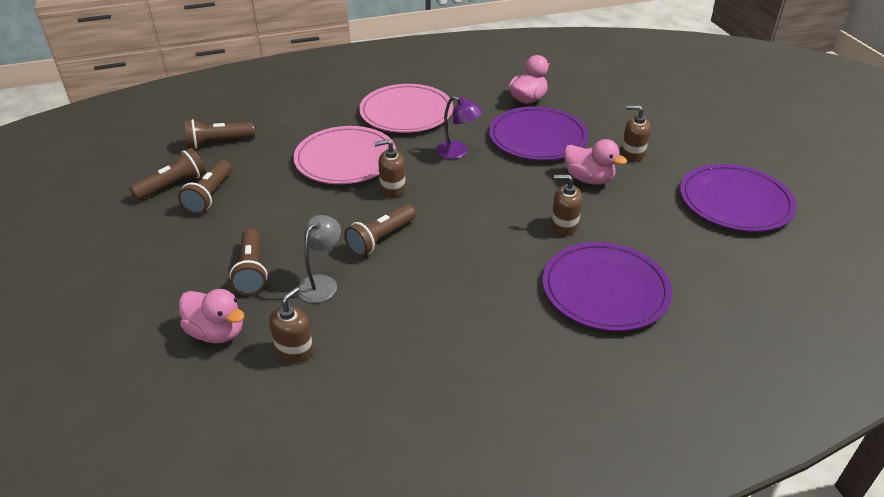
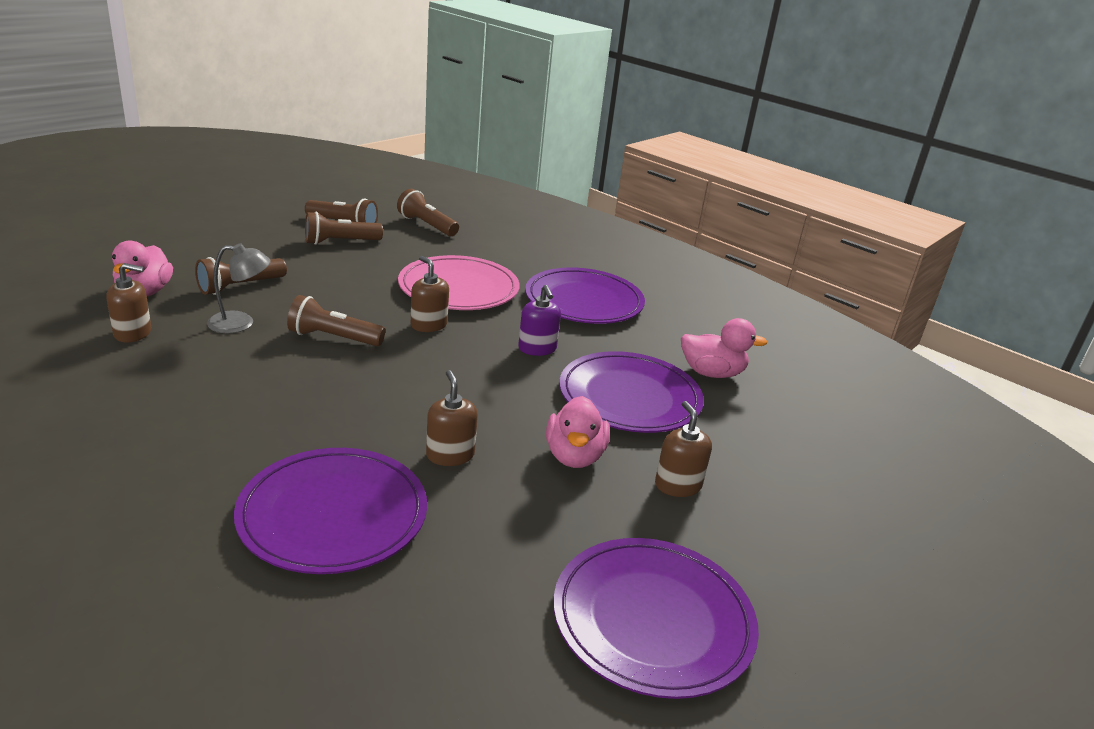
camera: 55 degrees right, 10 degrees down
pink plate [359,84,453,133] -> purple plate [525,267,645,324]
purple lamp [436,96,483,159] -> purple soap dispenser [518,285,561,356]

